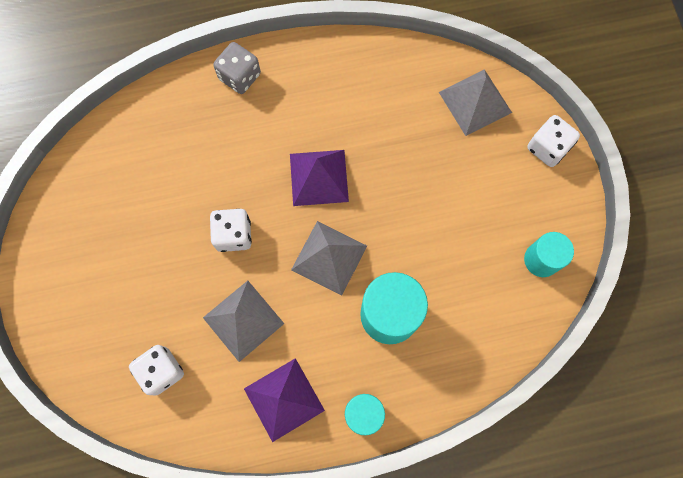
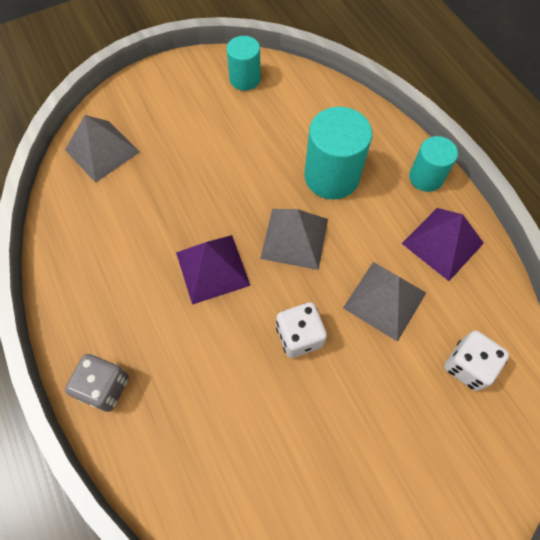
camera: 105 degrees left, 10 degrees down
white dice [527,115,580,167] -> none

